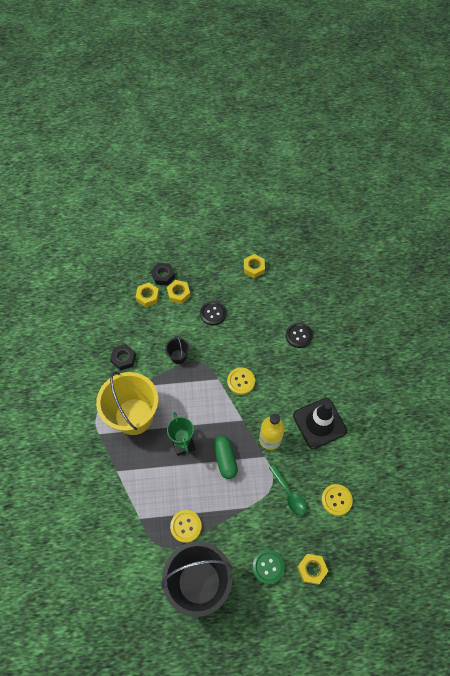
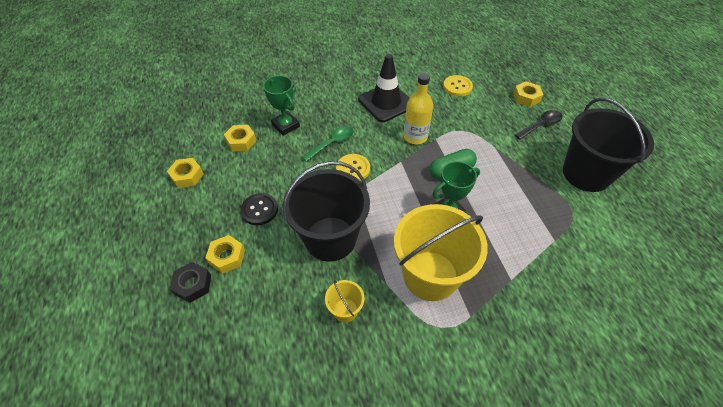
camera: 100 degrees left, 10 degrees down
black nut [110,344,136,371] -> yellow bucket [325,280,364,323]
yellow nut [136,283,159,307] -> yellow nut moved to [224,125,256,151]
black bucket [165,336,190,364] -> black bucket [282,161,370,262], size x2.30
yellow button [170,510,202,543] -> none
green button [253,550,285,584] -> black spoon [515,110,563,140]
green spoon [269,464,307,516] -> green spoon moved to [302,126,354,162]
black button [286,323,313,348] -> green trophy [263,75,300,136]

